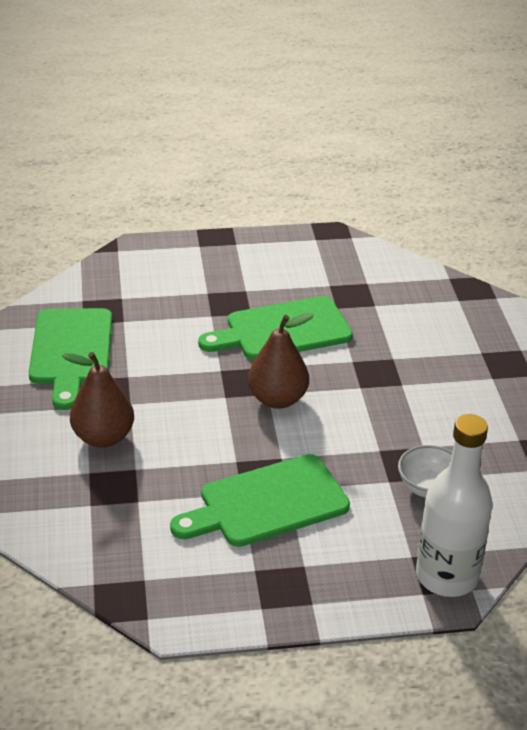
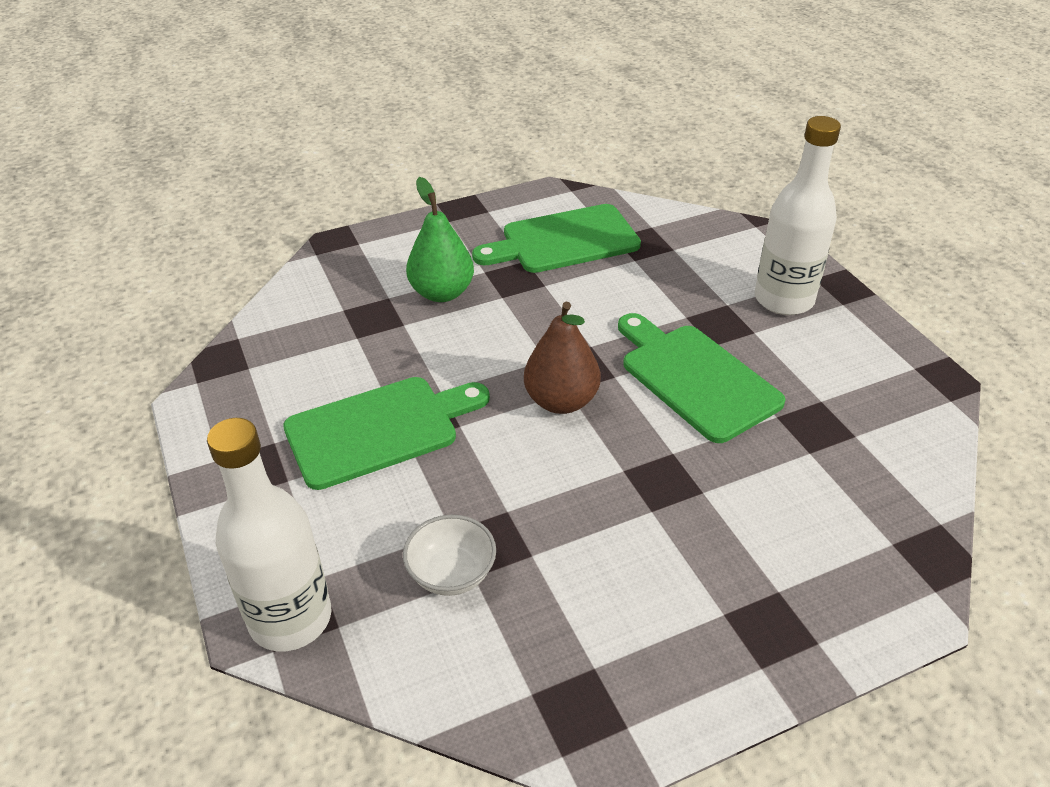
camera: 75 degrees right, 5 degrees up
brown pear [62,352,134,448] -> green pear [406,177,474,302]
green cutting board [170,454,350,547] -> green cutting board turned 105 degrees clockwise [283,377,490,490]
none -> white bottle [755,116,841,315]

